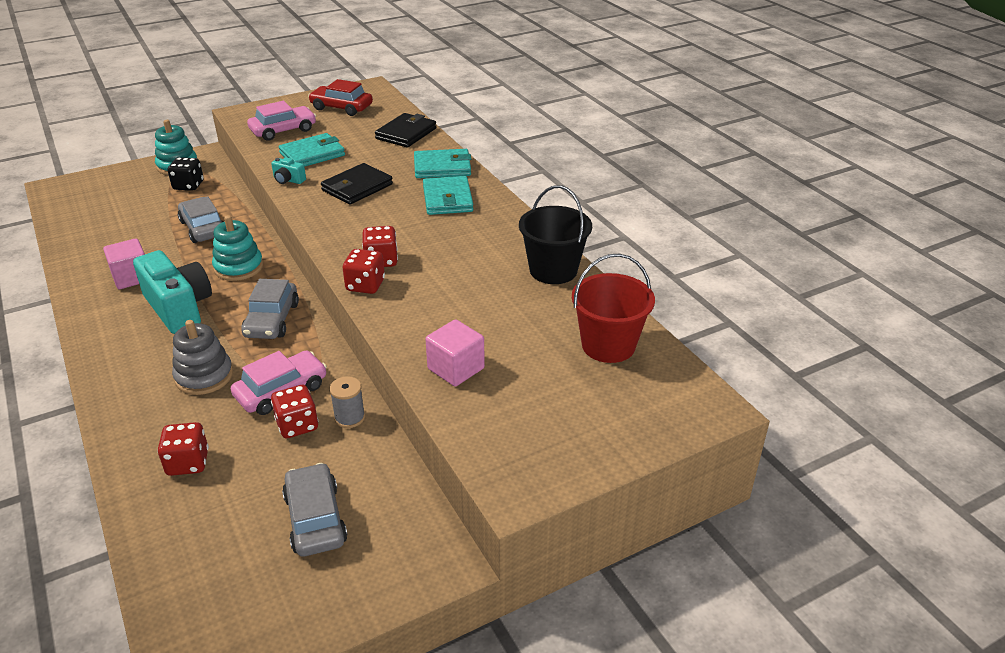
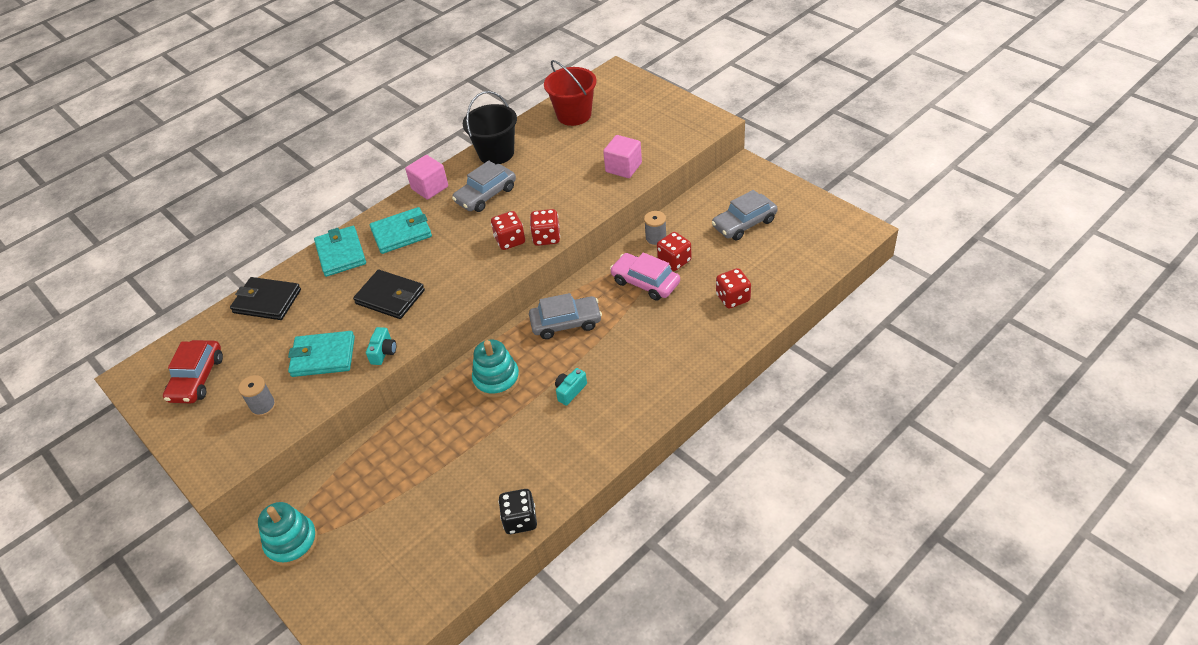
camera: 100 degrees left, 10 degrees up
pink cube [103,238,145,289] -> pink cube moved to [405,155,448,200]
turquoise camera [133,250,212,334] -> turquoise camera [555,368,587,406], size x0.44
black dice [167,157,204,191] -> black dice moved to [498,489,537,534]
grey stacking toy [172,320,233,395] -> none
grey car [178,196,224,243] -> grey car moved to [452,160,516,212]
pink car [247,101,316,141] -> grey spool [238,375,276,417]
turquoise wallet [279,133,345,167] -> turquoise wallet turned 45 degrees counterclockwise [288,331,355,377]

